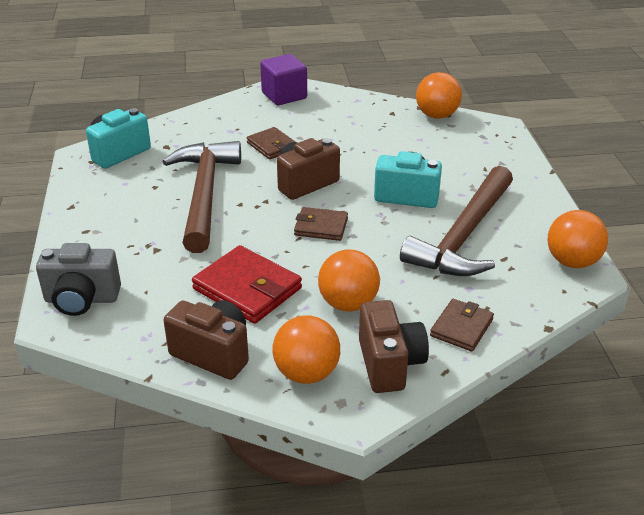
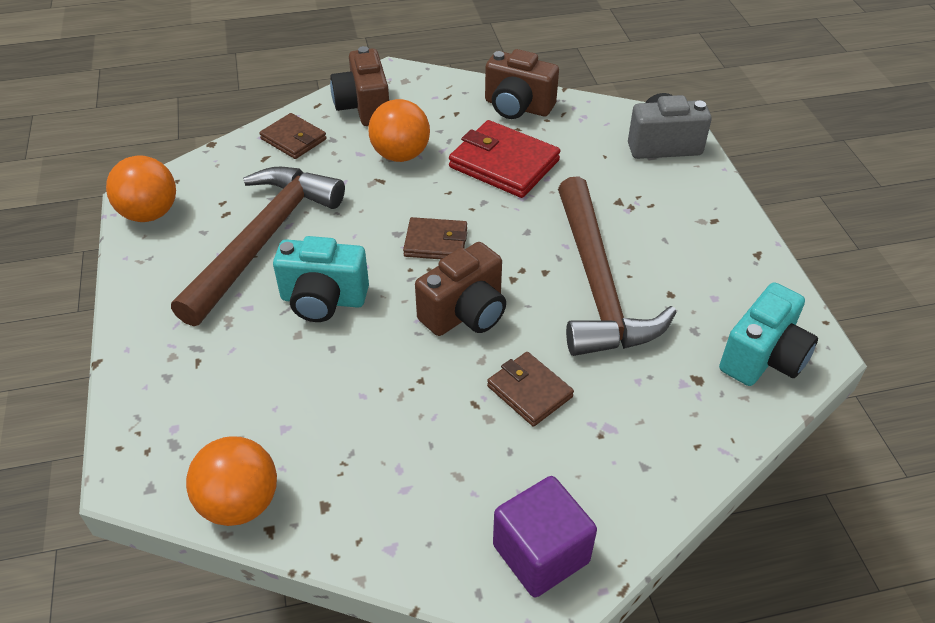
camera: 175 degrees right, 10 degrees up
orange ball [272,315,340,384] -> none
brown wallet [430,299,494,352] -> brown wallet turned 75 degrees counterclockwise [259,113,326,159]

